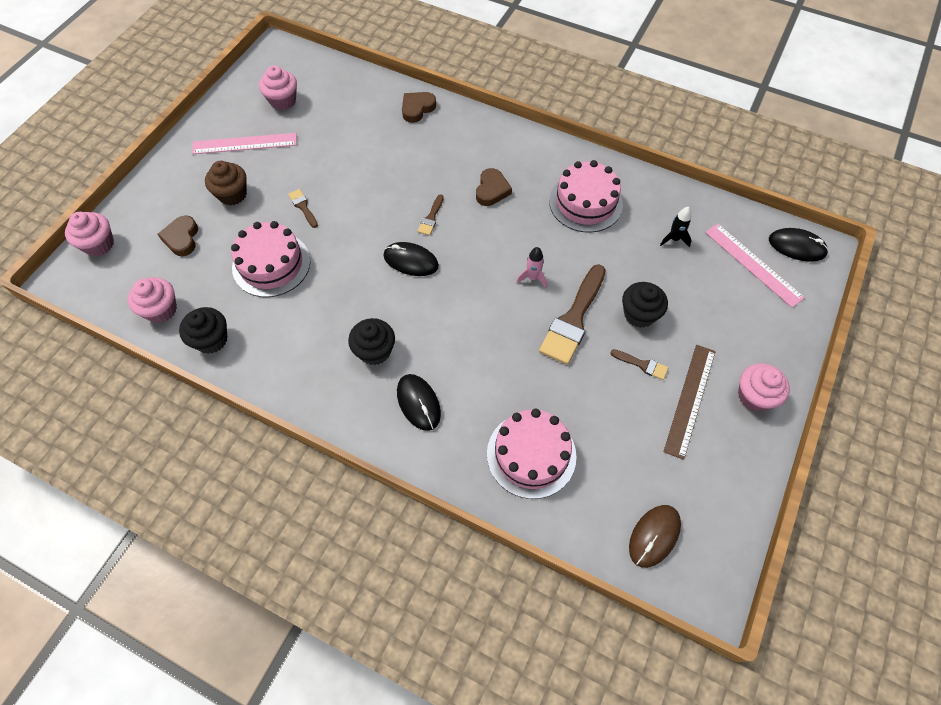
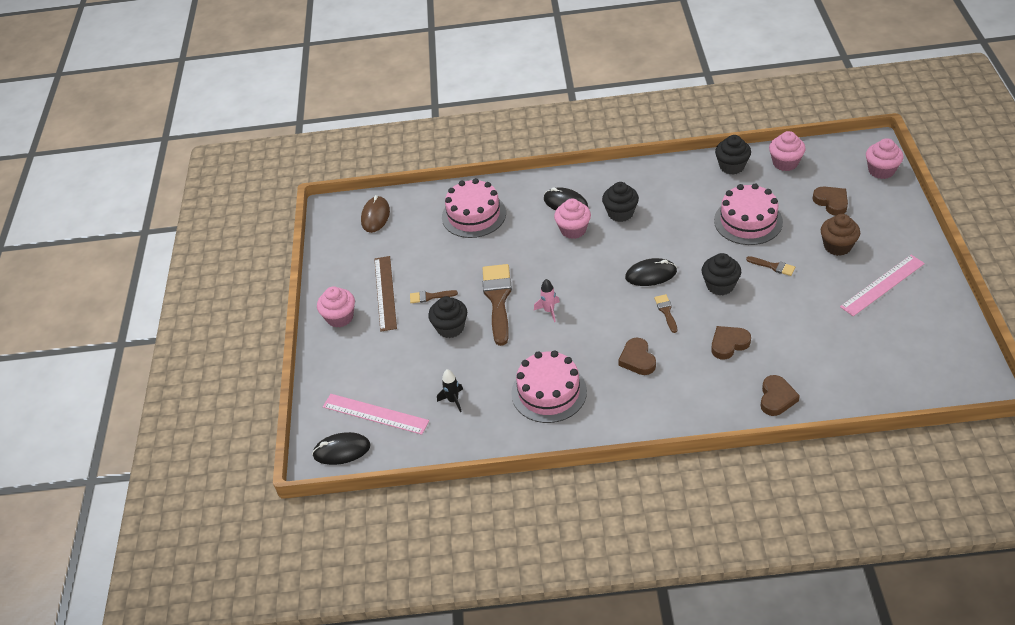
camera: 155 degrees right, 15 degrees down
pink cupcake [259,65,297,110] -> pink cupcake moved to [554,198,591,239]
none -> black cupcake [702,253,741,296]
none -> brown heart [711,326,751,359]

